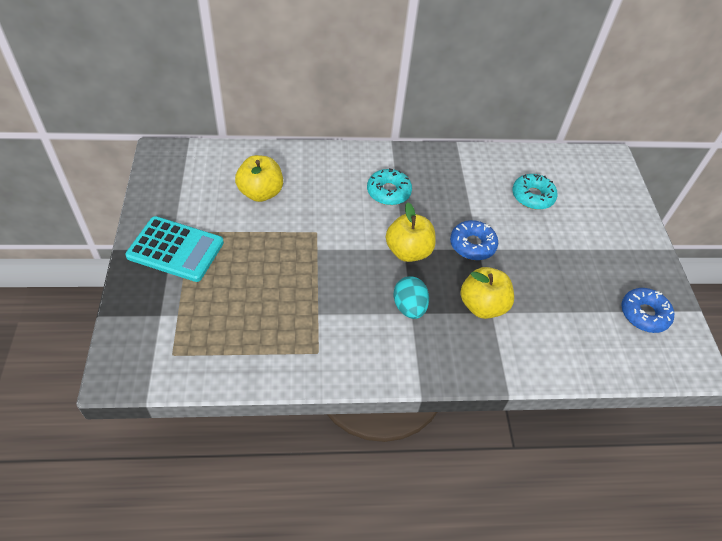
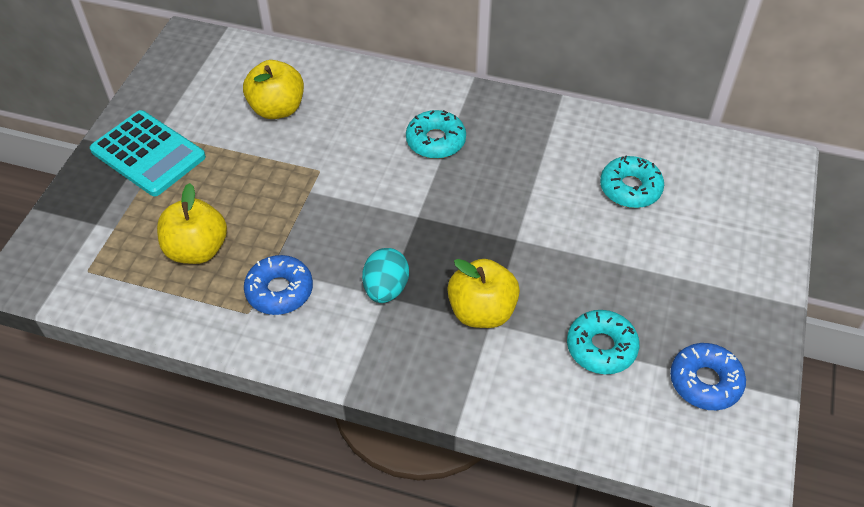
camera: 25 degrees right, 0 degrees up
yellow apple [386,202,436,262] -> yellow apple moved to [157,183,227,264]
blue donut [450,220,498,260] -> blue donut moved to [244,255,313,315]
none -> turquoise donut [567,310,640,374]

